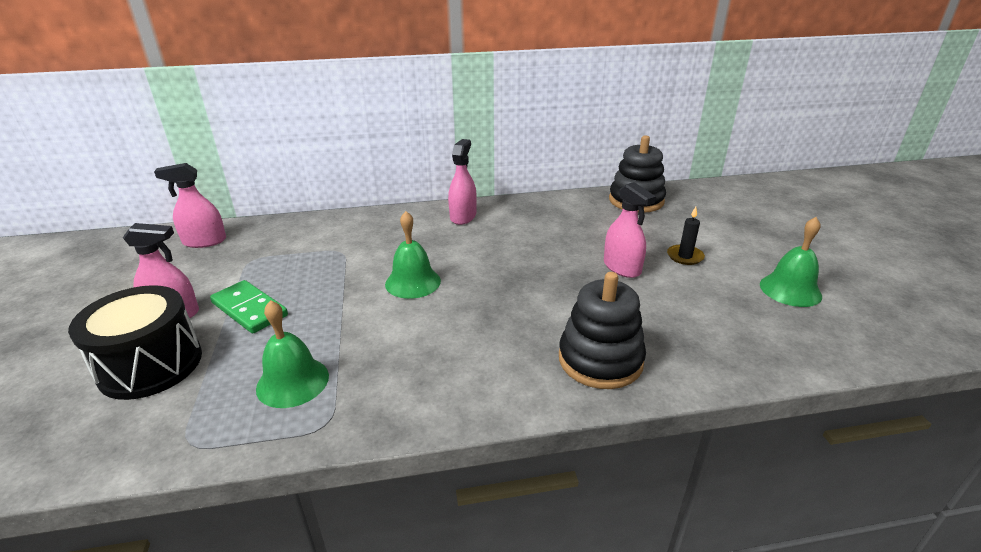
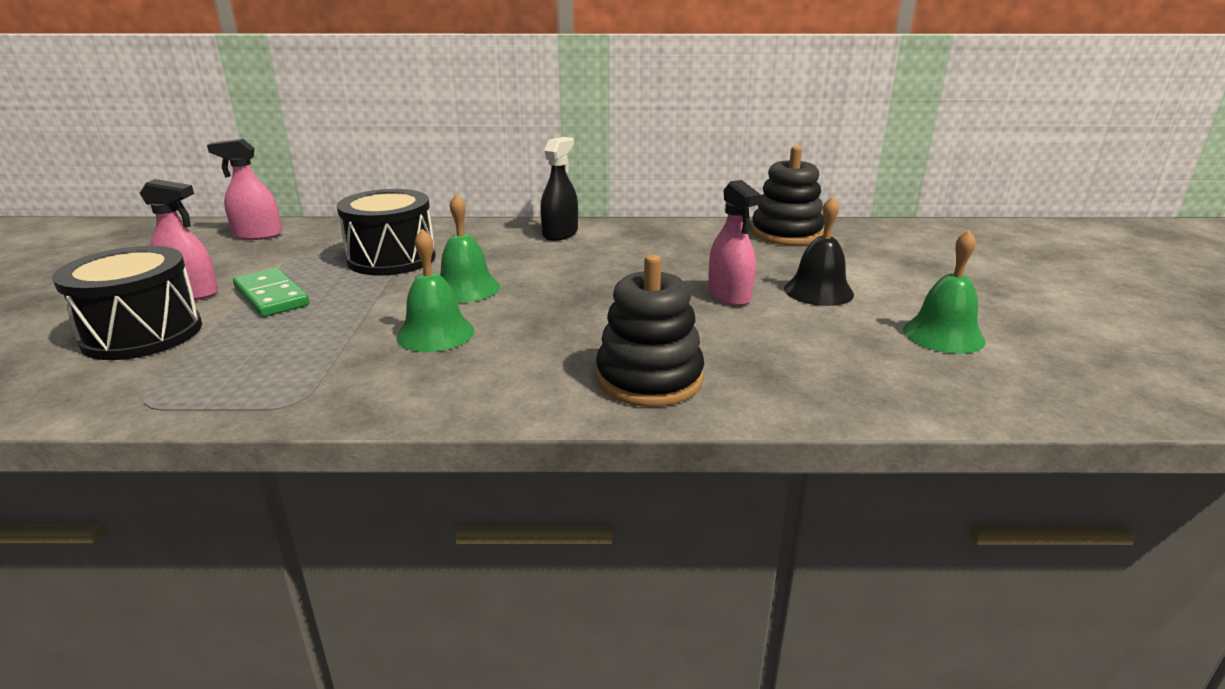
camera: 10 degrees right, 5 degrees down
green bell [256,300,329,408] -> green bell moved to [396,229,474,352]
pink spray bottle [448,139,477,225] -> black spray bottle [540,137,578,241]
black candle [667,207,705,265] -> black bell [784,196,854,306]
none -> black drum [337,189,436,276]

